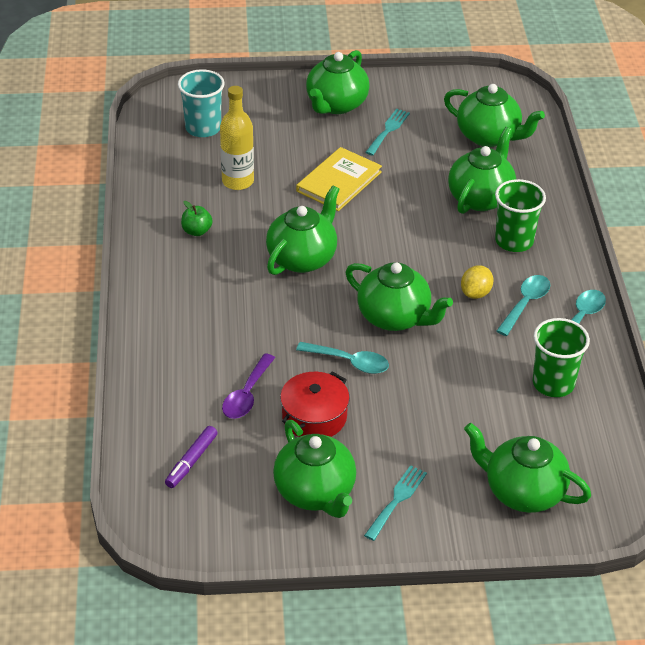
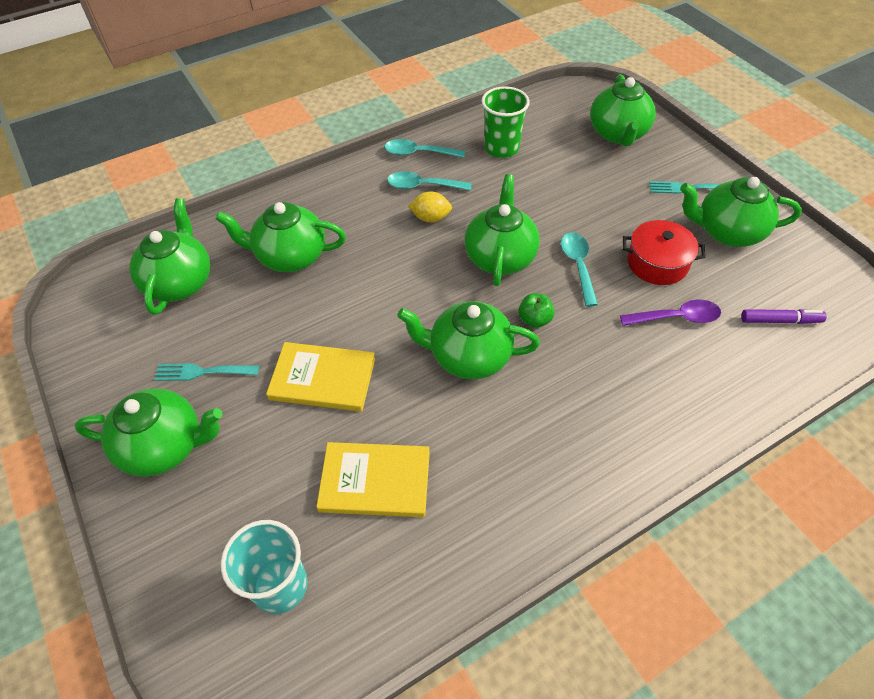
camera: 115 degrees left, 10 degrees up
green apple [181,201,213,236] -> green apple moved to [518,293,555,328]
yellow bottle [220,86,254,190] -> yellow book [316,442,430,517]
green teapot [273,420,356,518] -> green teapot turned 120 degrees counterclockwise [680,177,802,247]
green cup [495,179,546,252] -> none

